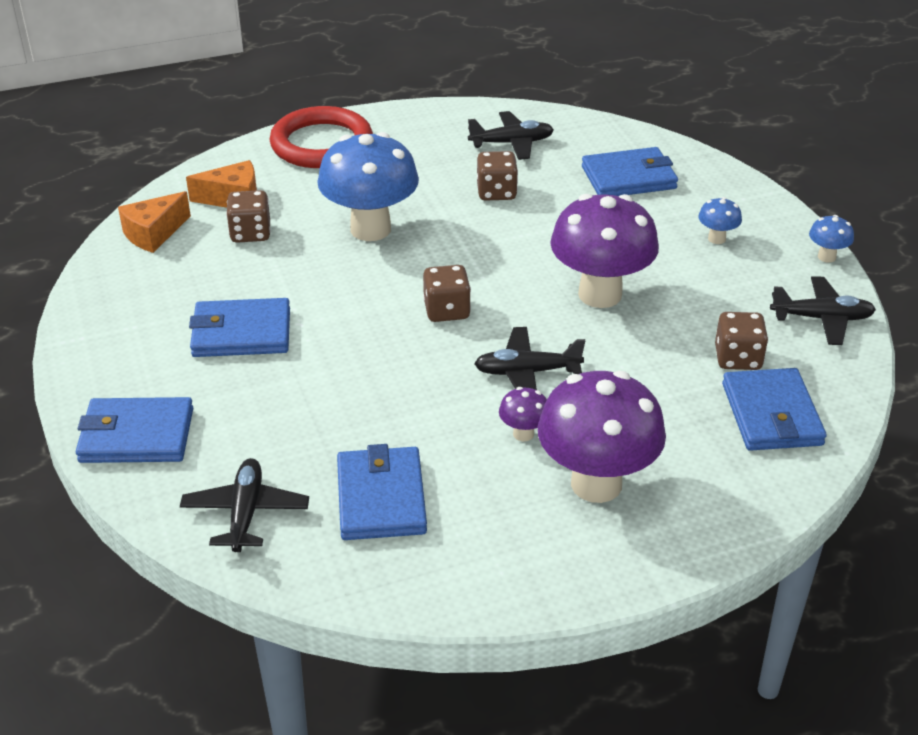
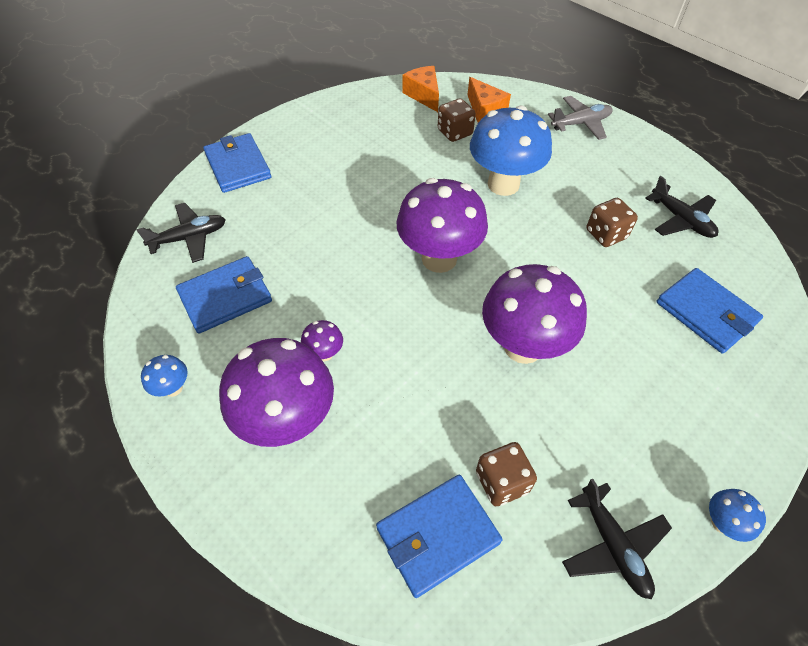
camera: 65 degrees right, 15 degrees up
orange cheese [118,191,191,253] -> orange cheese turned 45 degrees clockwise [403,66,439,112]
blue wallet [189,298,290,357] -> none
red ring [270,106,373,168] -> grey plane [548,96,613,140]
brown dice [423,265,471,322] -> purple mushroom [396,178,488,273]
black plane [474,327,585,390] -> none
blue mushroom [698,197,742,244] -> blue mushroom moved to [141,355,188,397]

